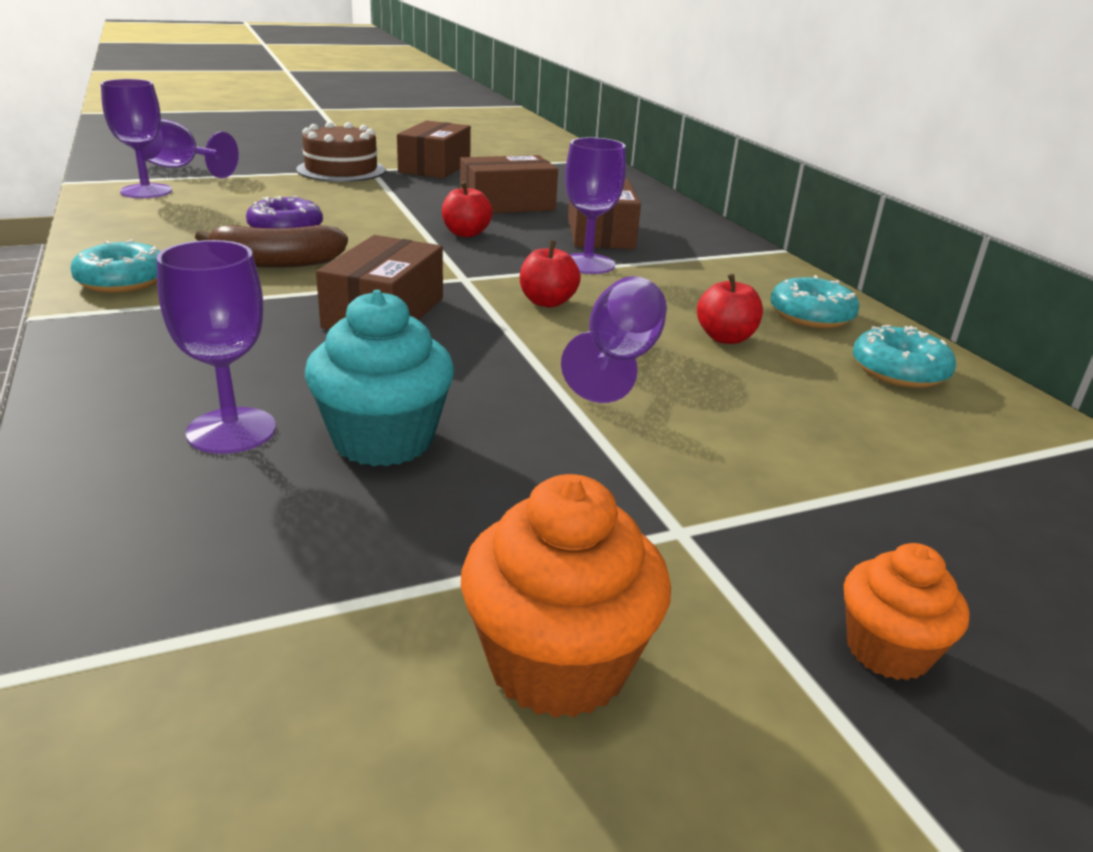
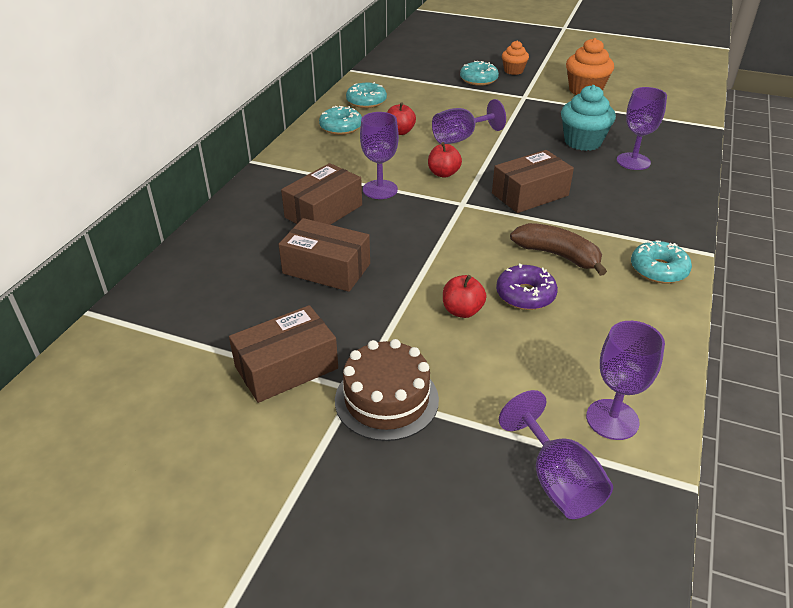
camera: 135 degrees left, 10 degrees up
red apple [442,181,493,237] -> red apple moved to [443,275,486,318]
none -> turquoise donut [460,61,499,86]

